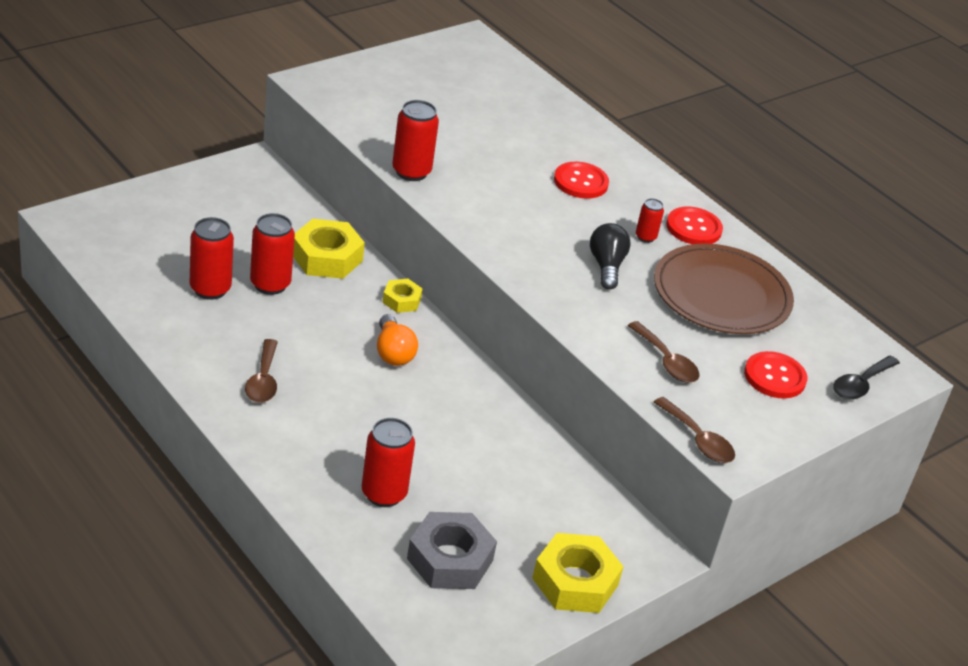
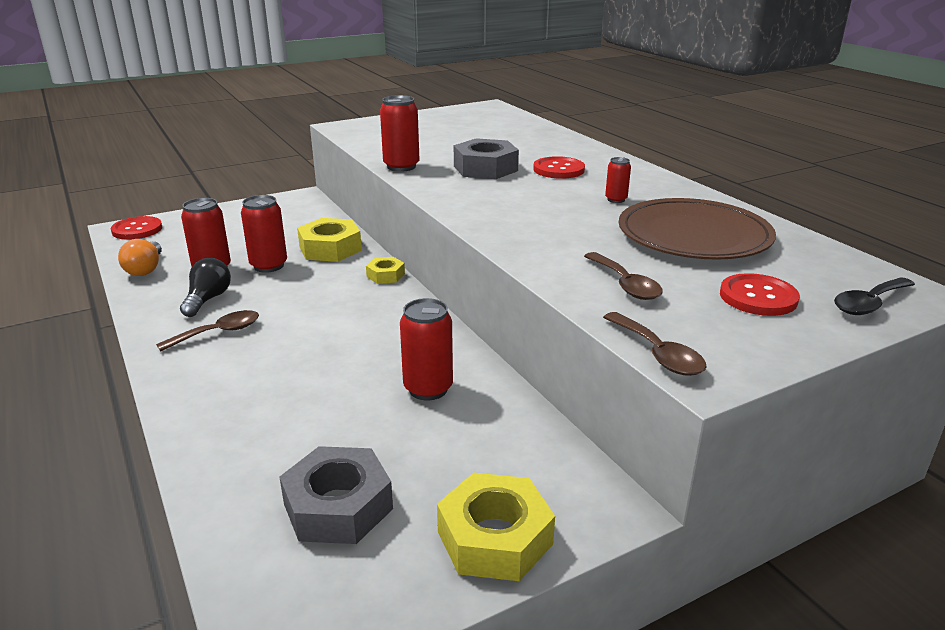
camera: 15 degrees right, 10 degrees down
brown spoon [245,339,278,403] -> brown spoon turned 135 degrees counterclockwise [156,310,259,352]
red can [362,418,415,507] -> red can moved to [400,298,453,400]
orange light bulb [377,314,418,366] -> orange light bulb moved to [118,239,162,276]
black light bulb [590,223,631,290] -> black light bulb moved to [180,258,231,317]
red button [666,207,723,244] -> red button moved to [111,216,162,240]
none -> grey nut [454,138,519,179]

